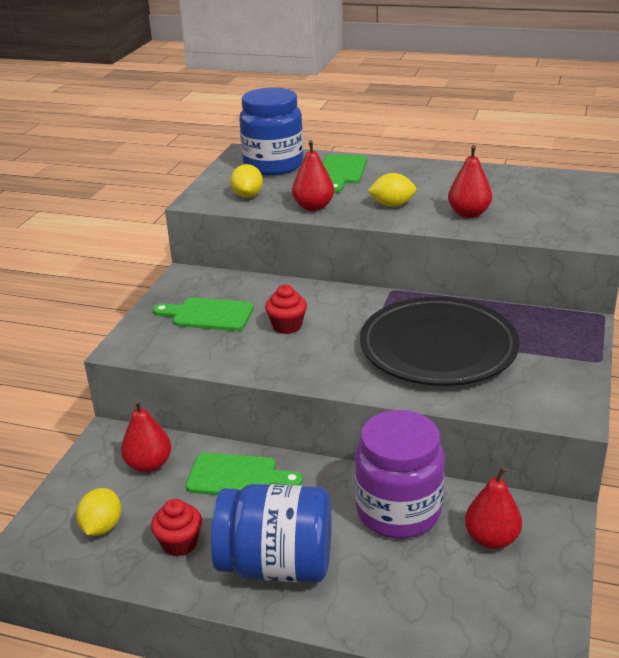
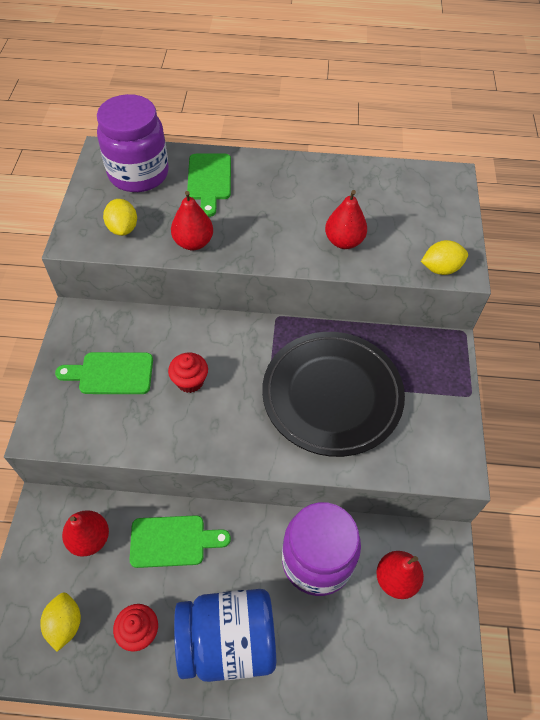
camera: 15 degrees left, 25 degrees up
blue jar [239,87,304,176] -> purple jar [97,94,169,192]
yellow lemon [368,173,416,207] -> yellow lemon moved to [421,240,468,275]

